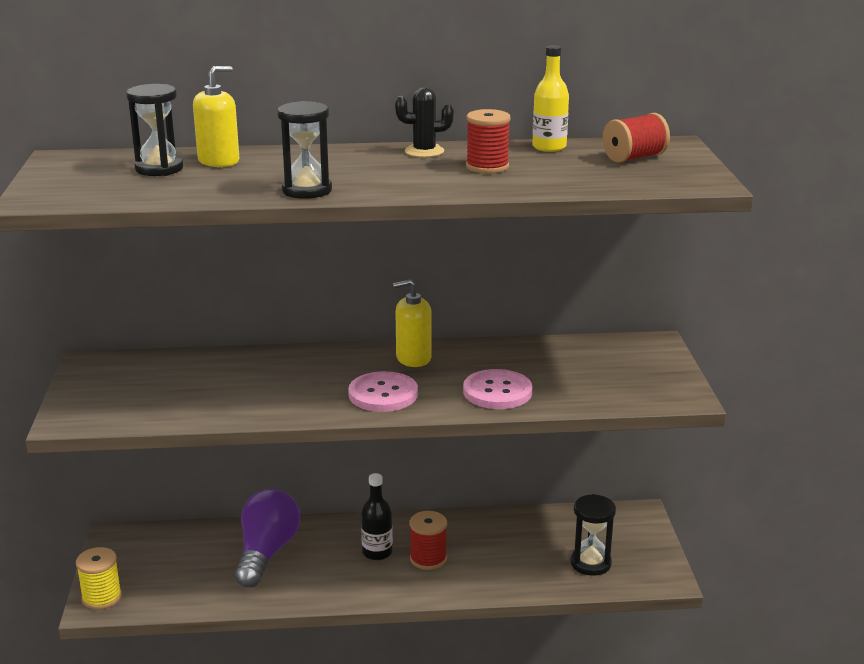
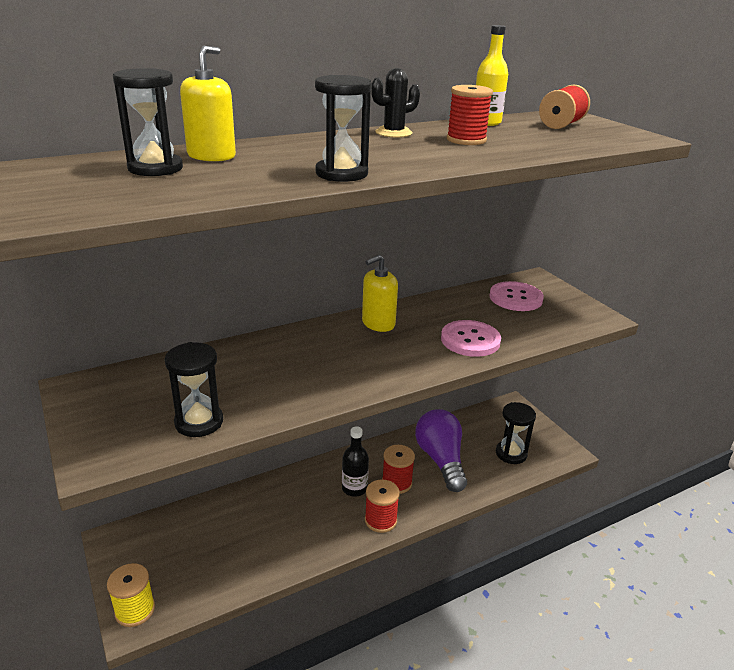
camera: 25 degrees left, 5 degrees up
purple light bulb [235,488,300,587] -> purple light bulb moved to [415,409,467,492]
pink button [348,371,418,412] -> pink button moved to [489,281,544,311]
none -> black hourglass [164,342,223,437]
none -> red spool [365,479,400,533]

